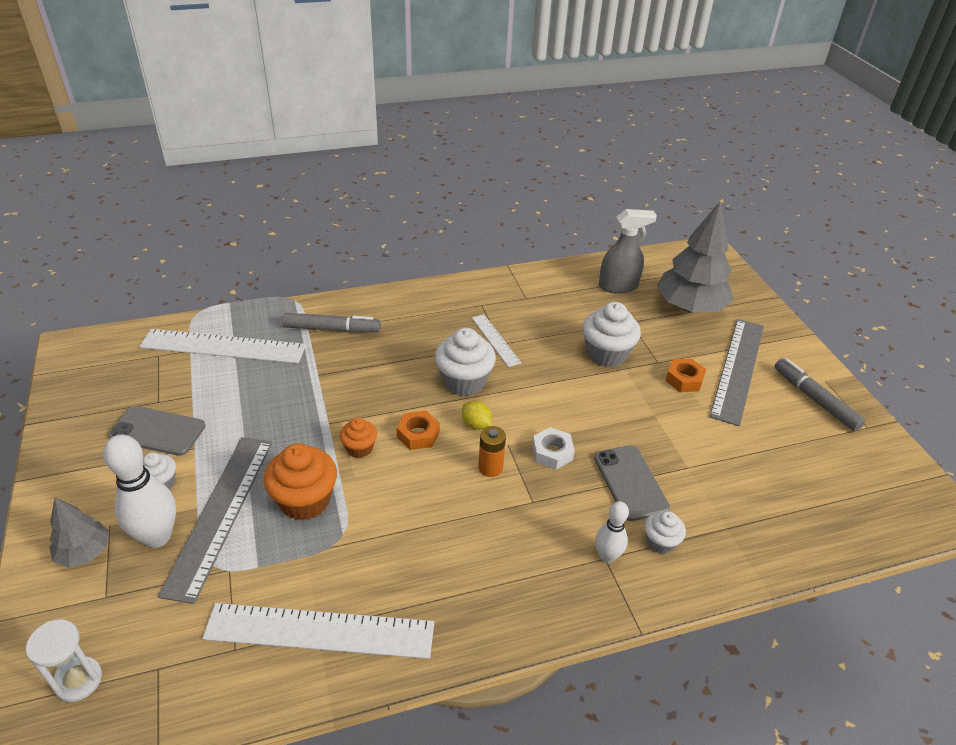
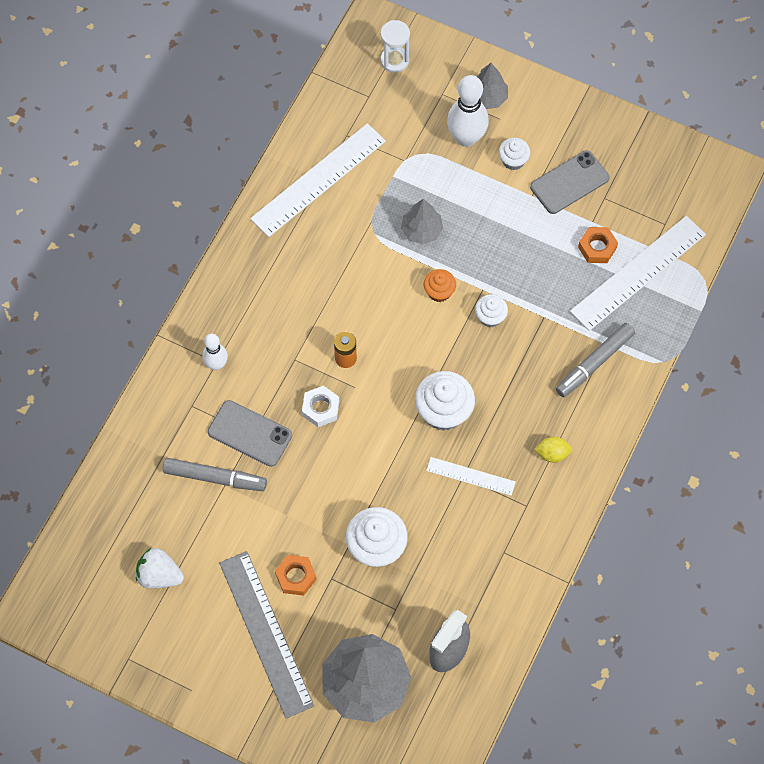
camera: 135 degrees right, 25 degrees up
grey ruler [158,437,272,604] -> none
orange cupcake [264,443,337,521] -> grey tree [401,199,443,244]
orange nut [396,411,440,450] -> orange nut moved to [578,227,618,263]
yellow lemon [462,401,492,430] -> yellow lemon moved to [534,437,572,463]
white cupcake [645,511,686,554] -> white cupcake moved to [475,294,508,327]
grey marker [774,358,865,431] -> grey marker moved to [162,458,267,491]
none -> white strawberry [136,548,184,589]

